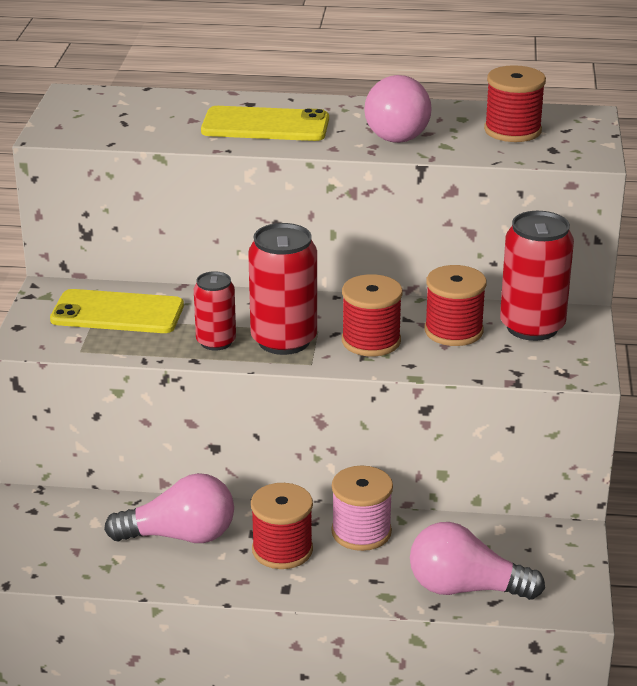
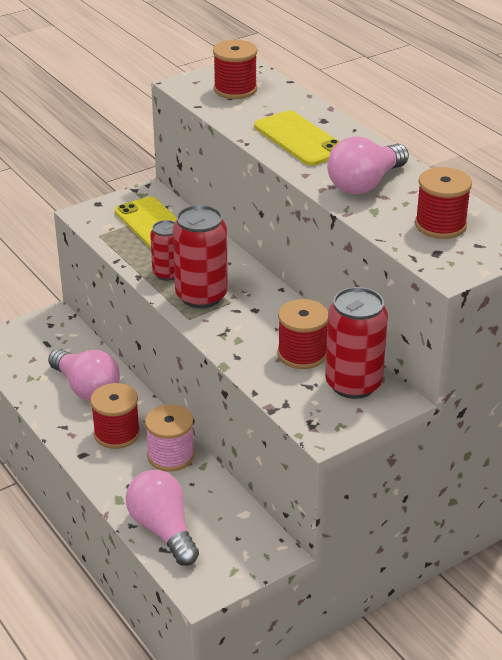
camera: 50 degrees right, 5 degrees up
red spool [342,274,403,356] -> red spool moved to [213,40,257,99]

